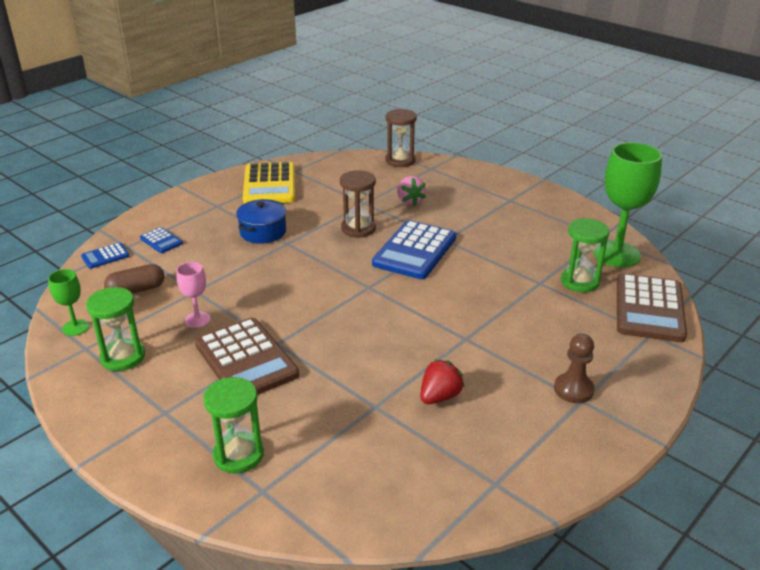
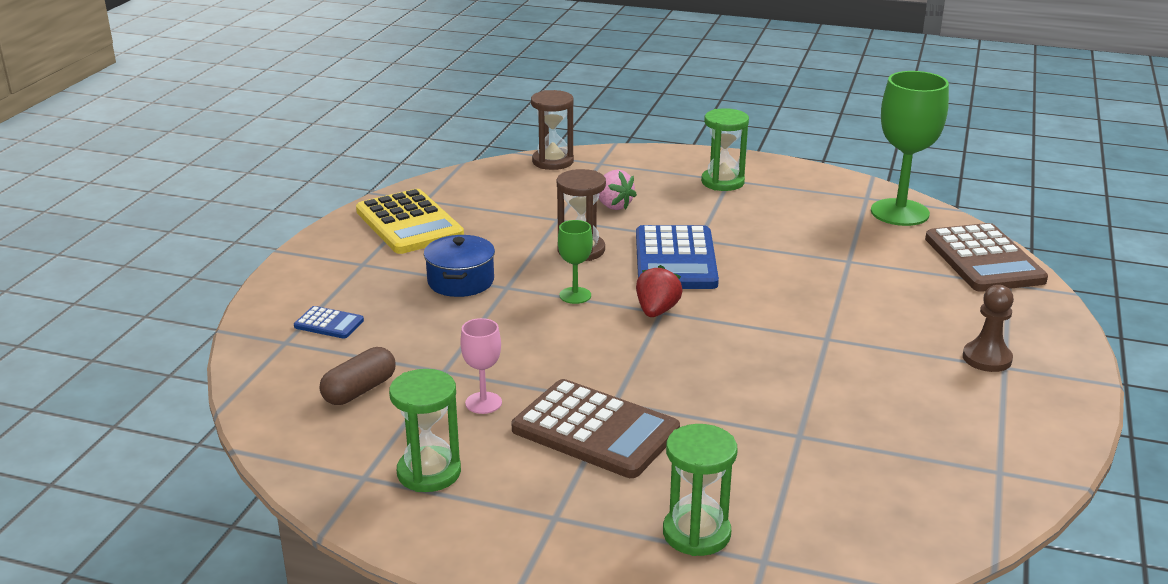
camera: 25 degrees left, 5 degrees down
green goblet [48,269,89,336] -> green goblet moved to [558,220,593,304]
blue calculator [81,243,129,269] -> none
red strawberry [420,359,465,404] -> red strawberry moved to [636,265,683,317]
green hourglass [561,218,610,292] -> green hourglass moved to [701,108,749,191]

